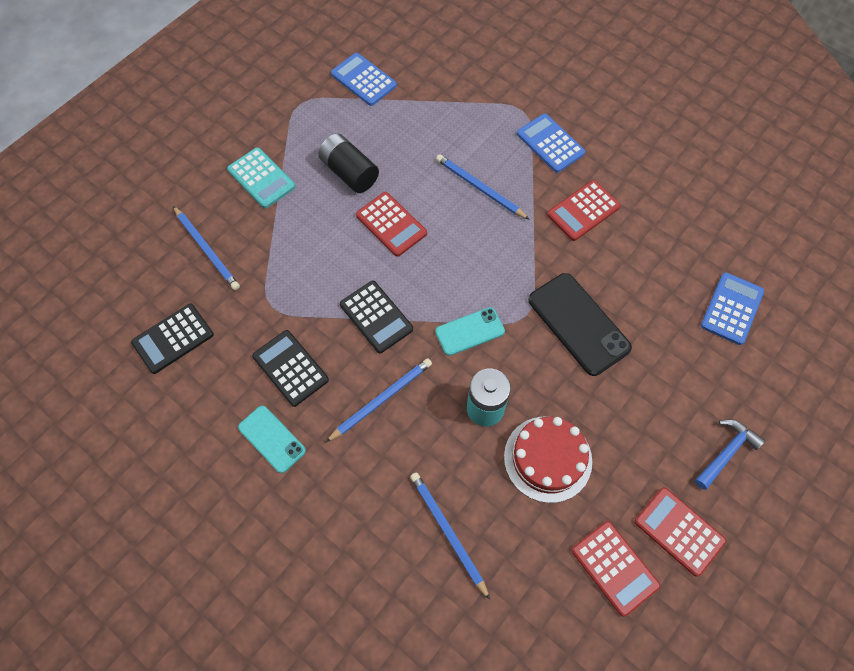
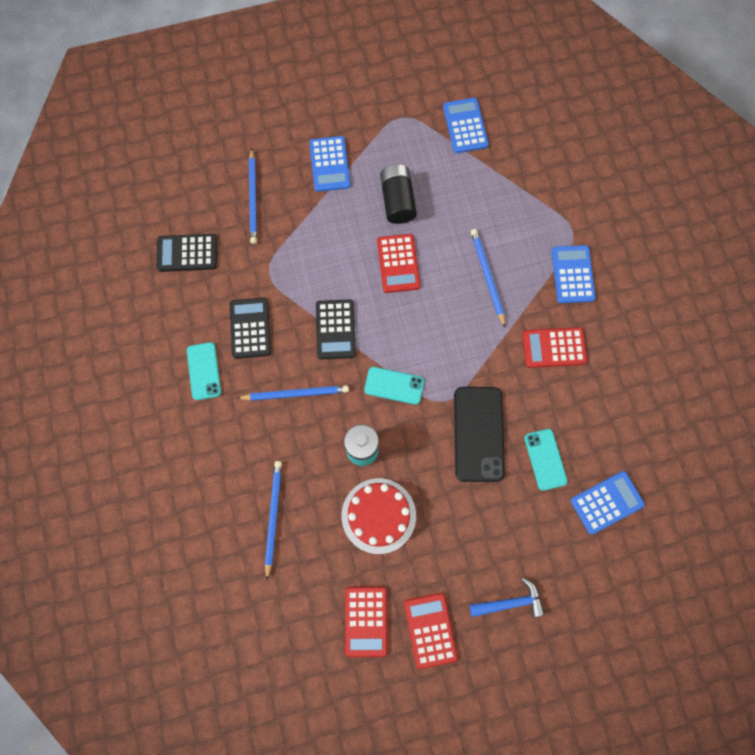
camera: 35 degrees right, 10 degrees up
turquoise calculator [227,147,296,209] -> blue calculator [309,136,350,192]
none -> turquoise phone [524,429,568,491]

